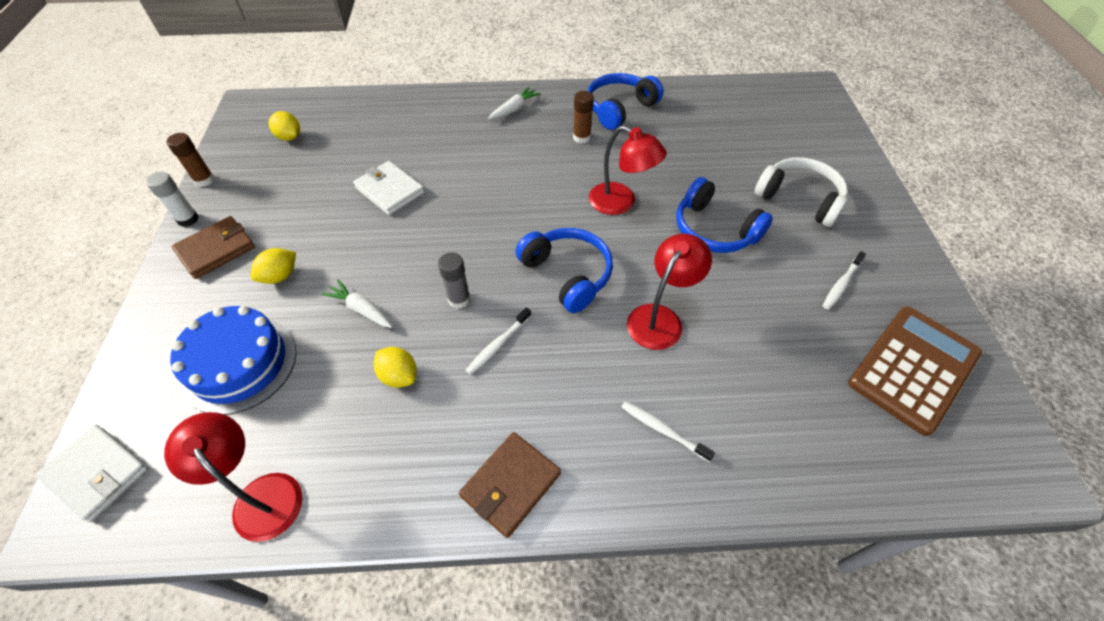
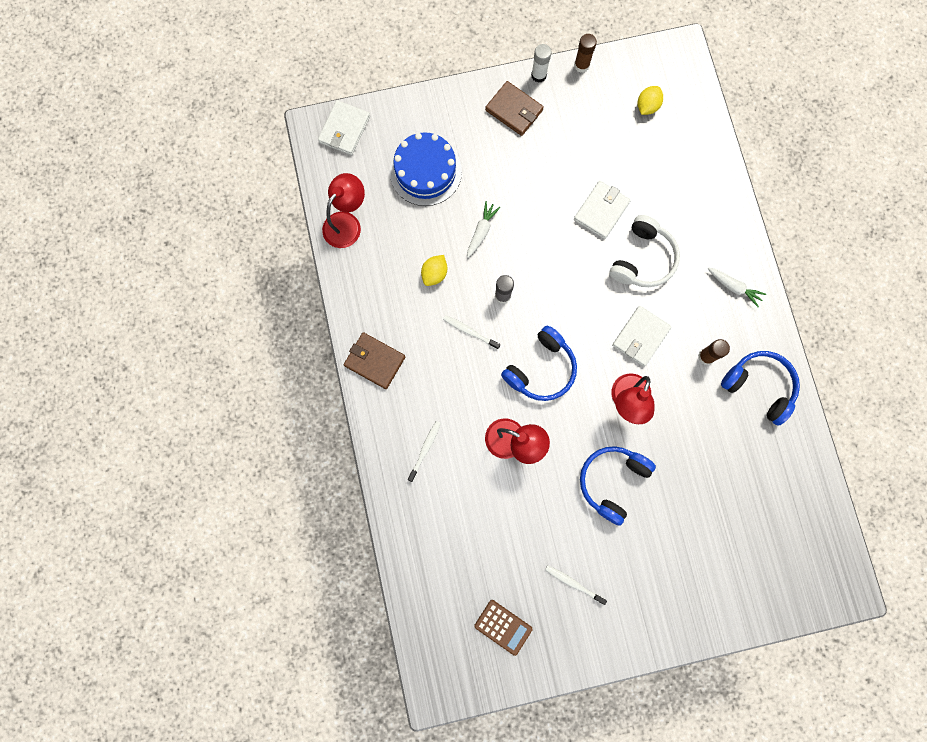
camera: 80 degrees right, 25 degrees up
yellow lemon [250,248,296,284] -> none
white headphones [754,157,848,227] -> white headphones moved to [609,215,680,287]
brown calculator [848,306,982,436] -> brown calculator [474,600,533,656], size x0.55
none -> white wallet [612,306,671,367]

